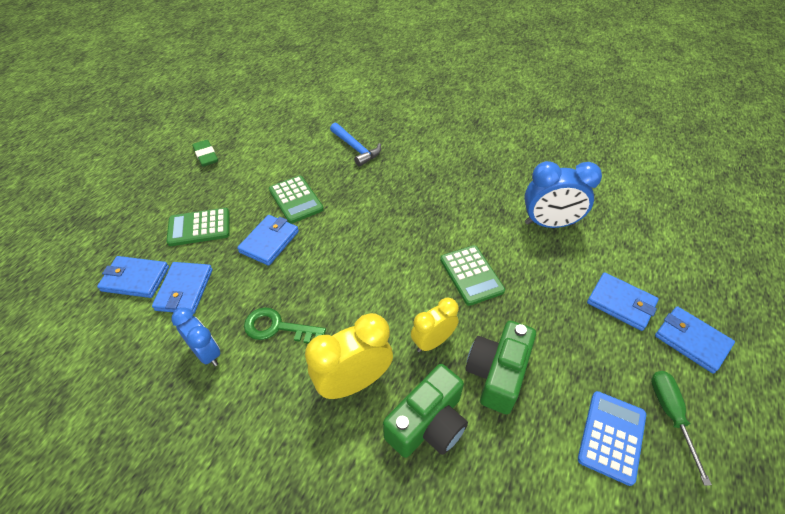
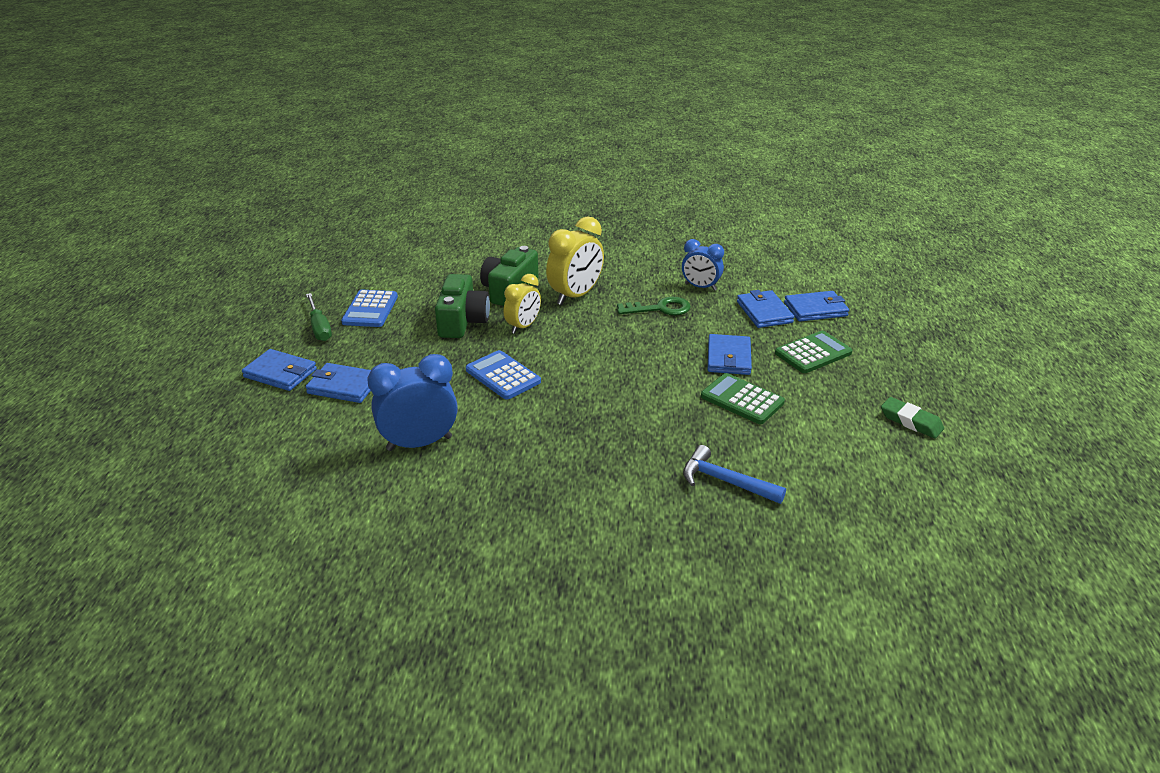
camera: 160 degrees right, 15 degrees down
green calculator [440,245,505,306] -> blue calculator [466,350,541,400]

